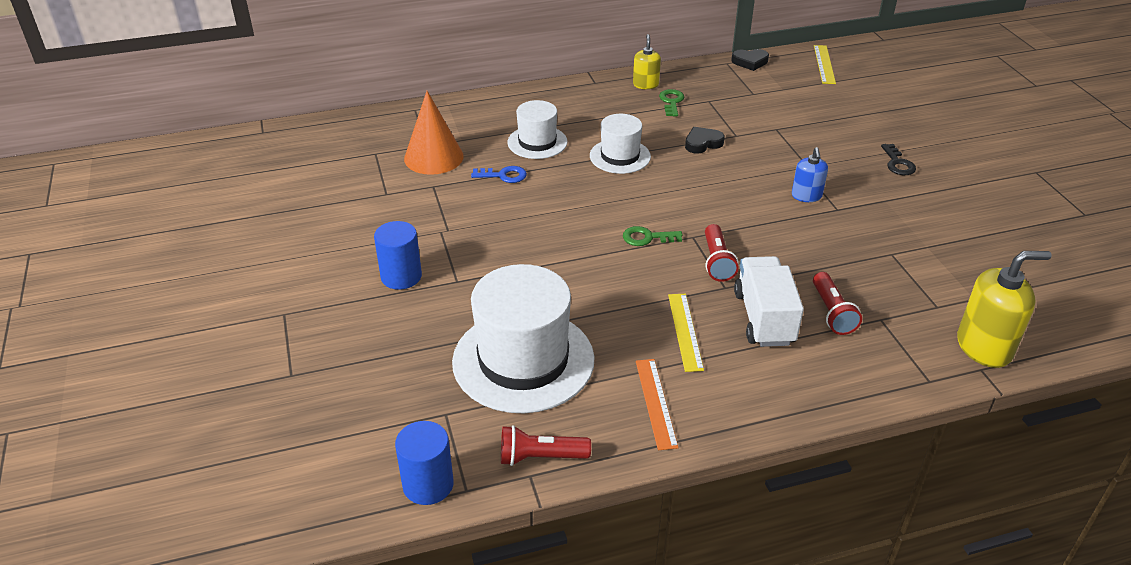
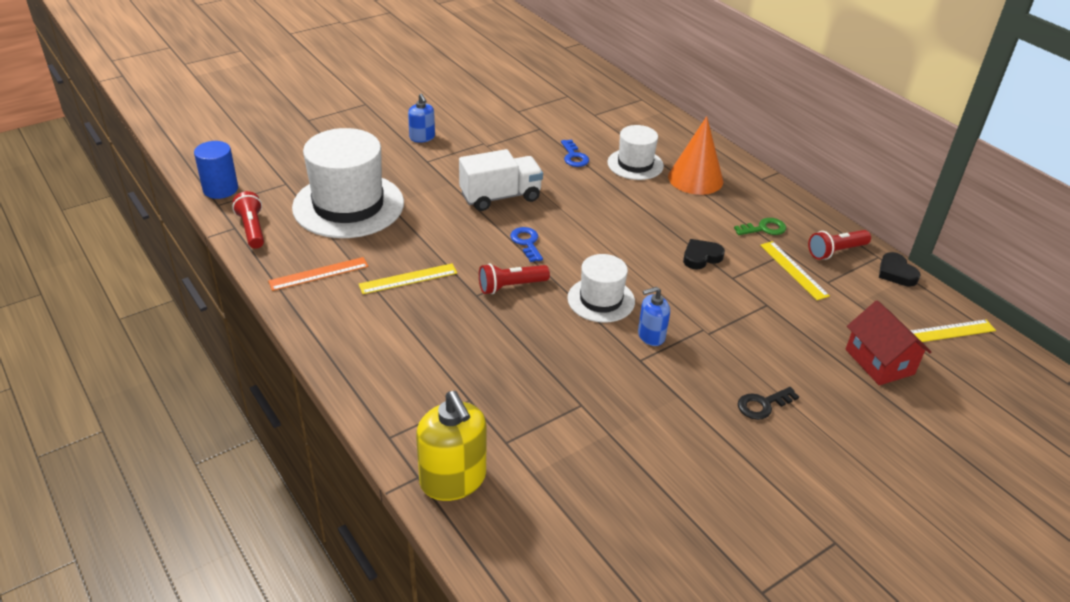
camera: 70 degrees right, 0 degrees up
blue cylinder [374,221,422,290] -> blue soap dispenser [408,93,435,143]
orange cone [404,91,464,175] -> orange cone moved to [668,116,724,195]
white hat [590,114,651,174] -> white hat moved to [567,254,635,323]
green key [623,226,682,246] -> blue key [510,227,543,262]
yellow soap dispenser [633,34,661,89] -> none
black heart [685,127,725,154] -> black heart turned 75 degrees counterclockwise [683,239,725,270]
white truck [734,256,804,347] -> white truck moved to [459,149,543,211]
red flashlight [813,272,862,335] -> red flashlight moved to [808,230,871,260]
none -> yellow ruler [760,241,830,300]
none -> red house [846,300,931,385]

